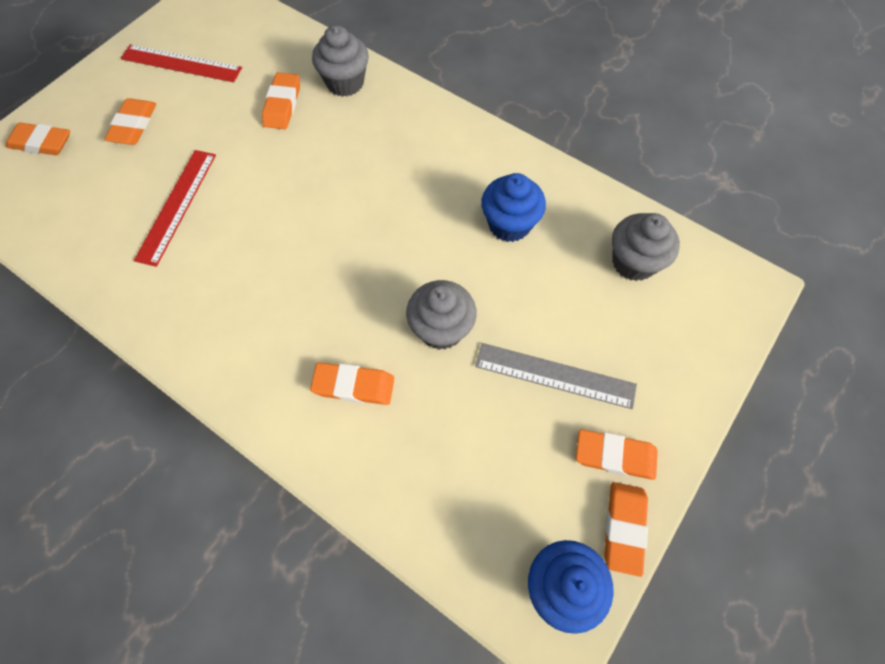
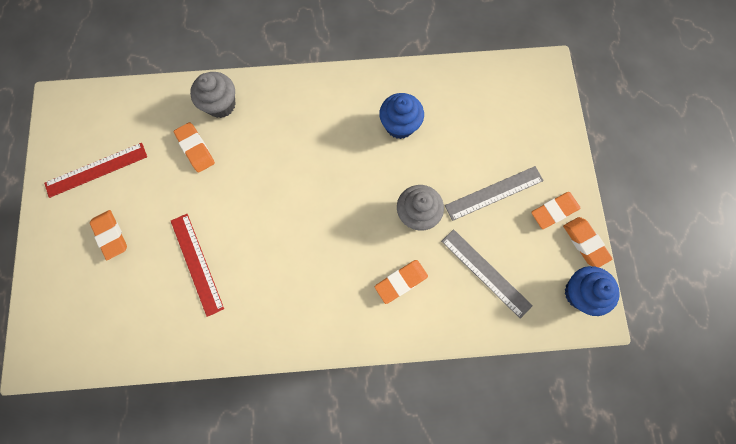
camera: 40 degrees left, 10 degrees up
orange eraser [6,122,70,155] -> none
grey cupcake [612,213,680,281] -> none
none -> grey ruler [441,229,533,319]

